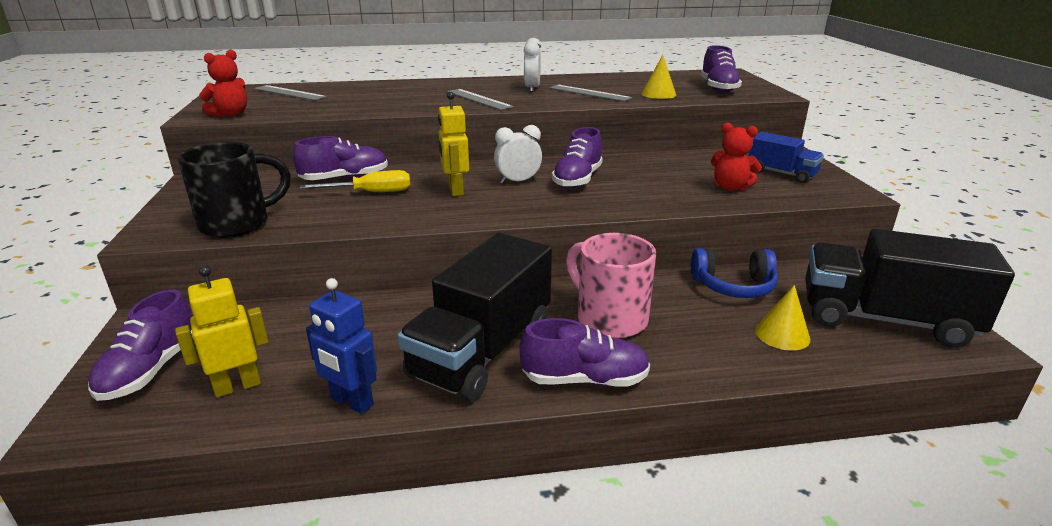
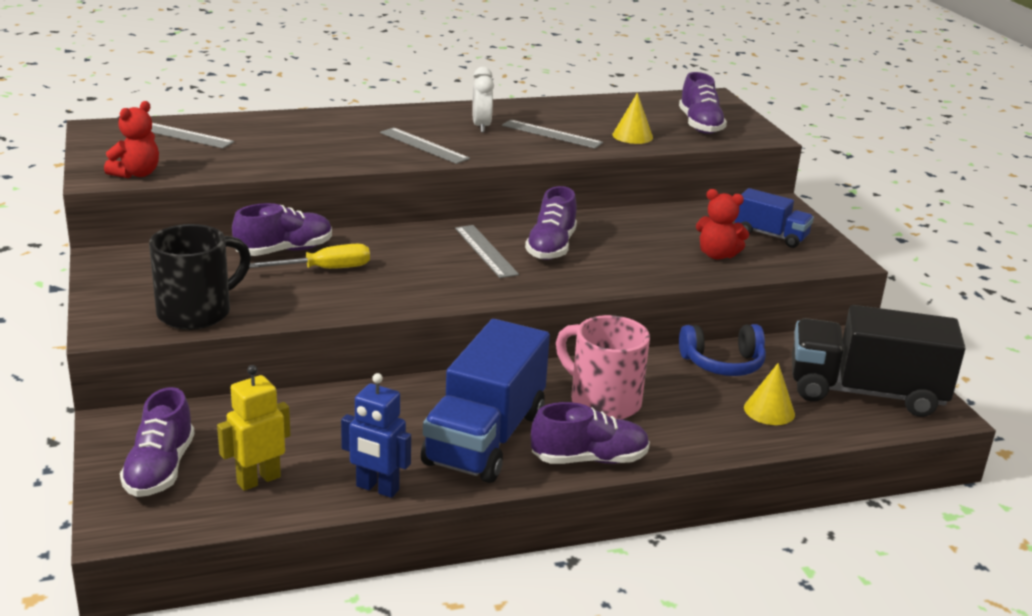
camera: 10 degrees left, 0 degrees up
black truck [398,233,552,402] -> blue truck [421,319,550,483]
yellow robot [438,92,469,196] -> none
white clock [494,125,542,184] -> grey ruler [455,225,519,278]

